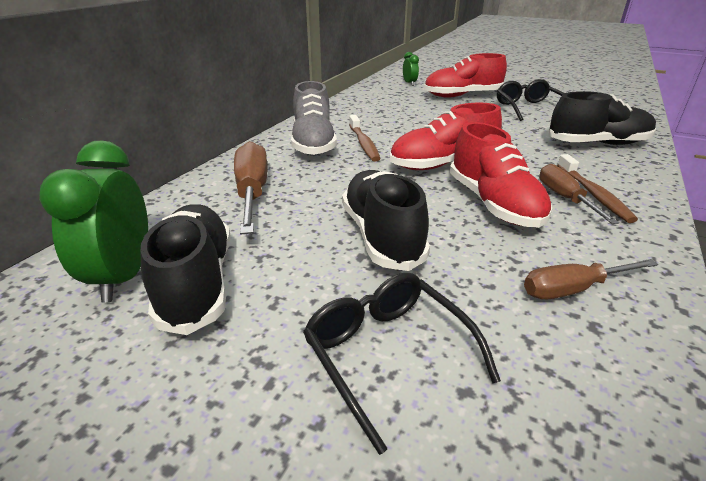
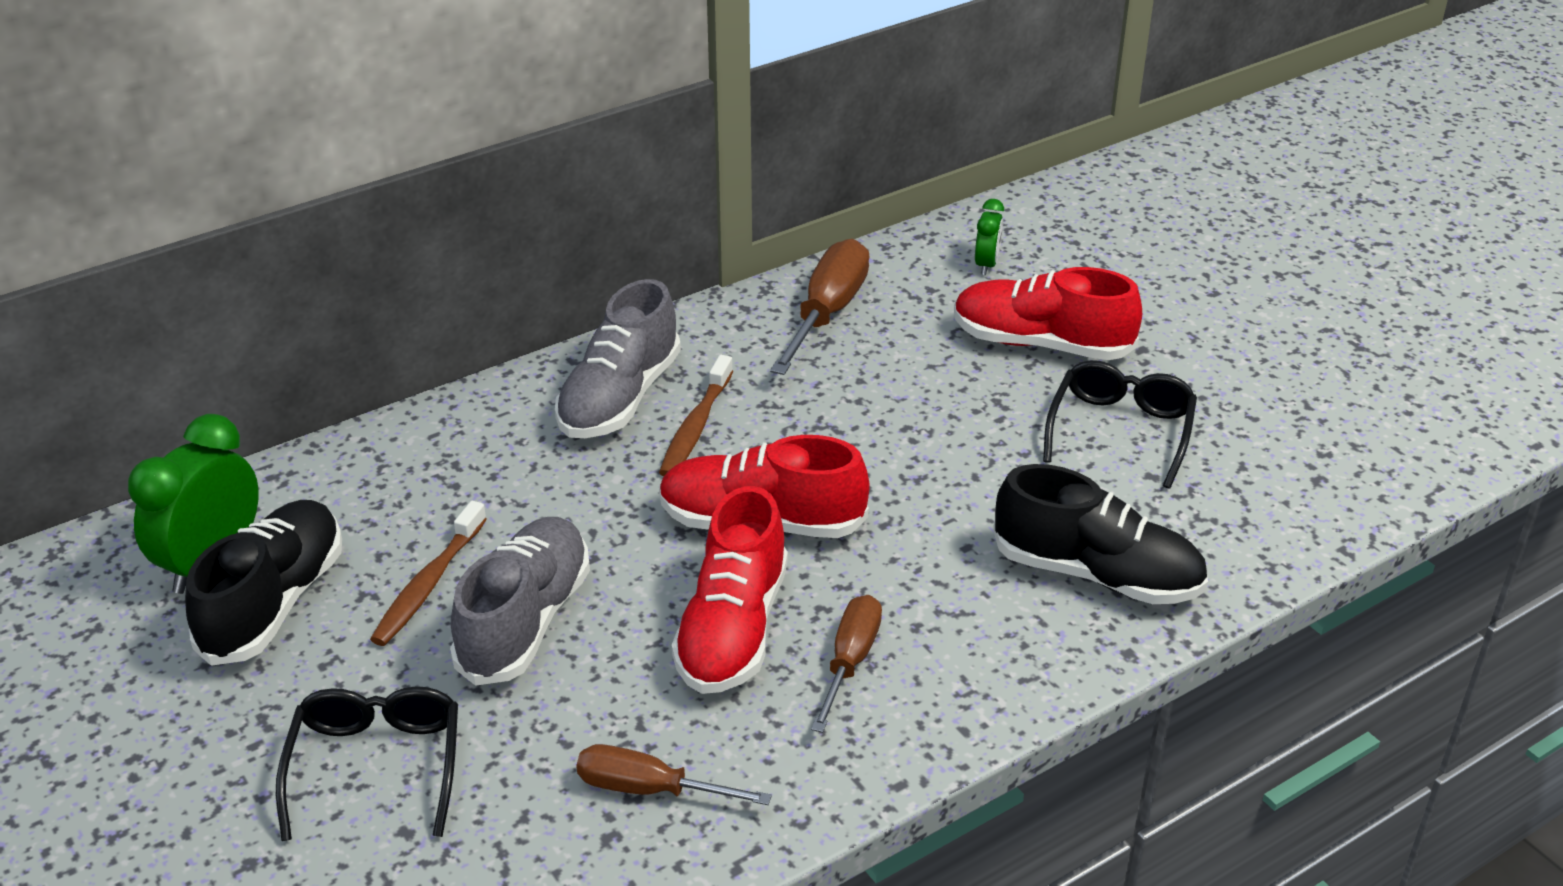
camera: 30 degrees right, 5 degrees up
brown screwdriver [234,141,267,234] -> brown screwdriver moved to [770,239,870,375]
black shoe [342,170,430,271] -> grey shoe [450,517,590,686]
brown toothbrush [557,154,638,223] -> brown toothbrush moved to [370,501,487,646]

